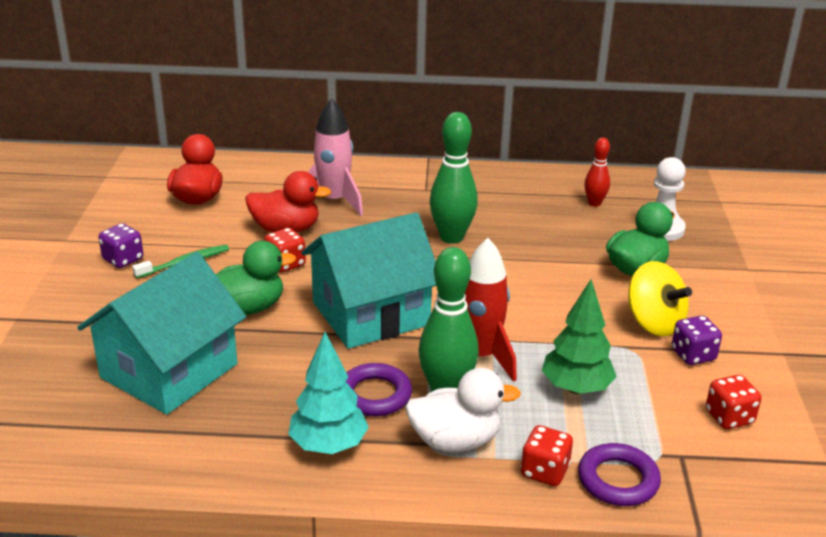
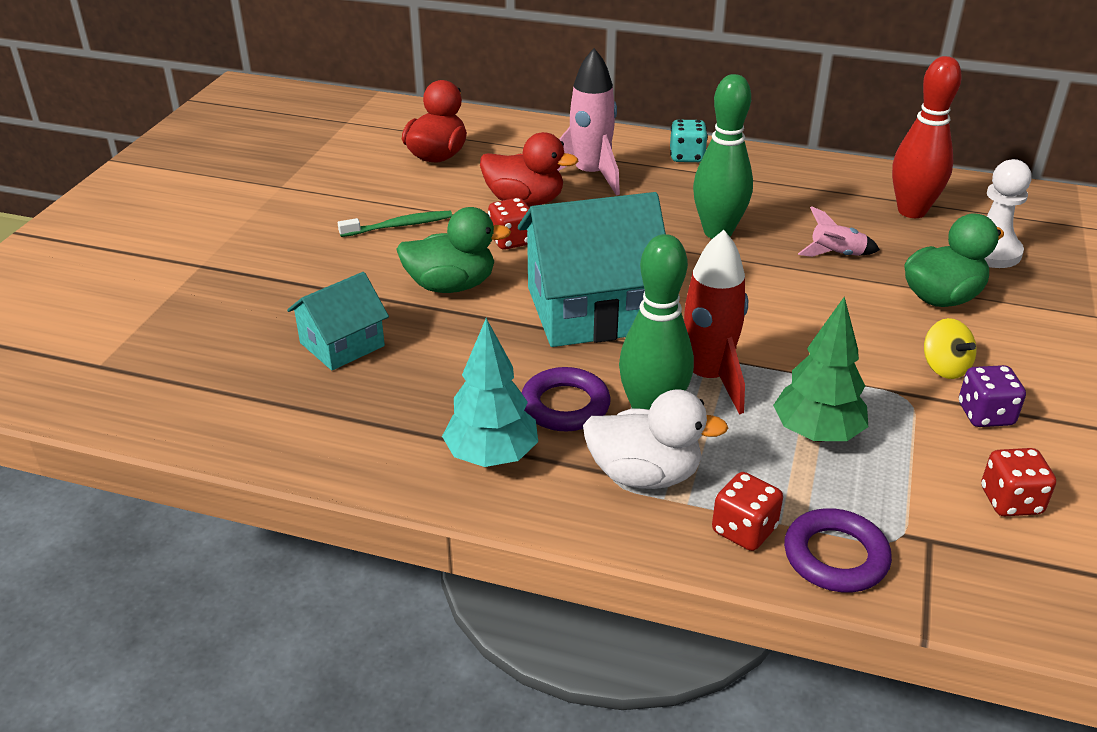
camera: 15 degrees right, 5 degrees up
turquoise house [77,252,246,415] -> turquoise house [287,272,389,370], size x0.55
purple dice [98,223,143,268] -> none
red bowling pin [584,138,610,207] -> red bowling pin [892,56,962,218], size x1.77
yellow spinning top [628,261,692,336] -> yellow spinning top [924,318,976,379], size x0.62
none -> turquoise dice [670,120,708,162]
none -> pink rocket [798,206,880,257]

